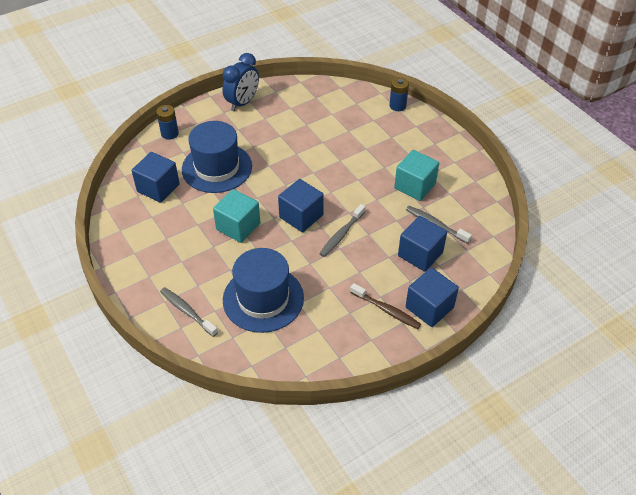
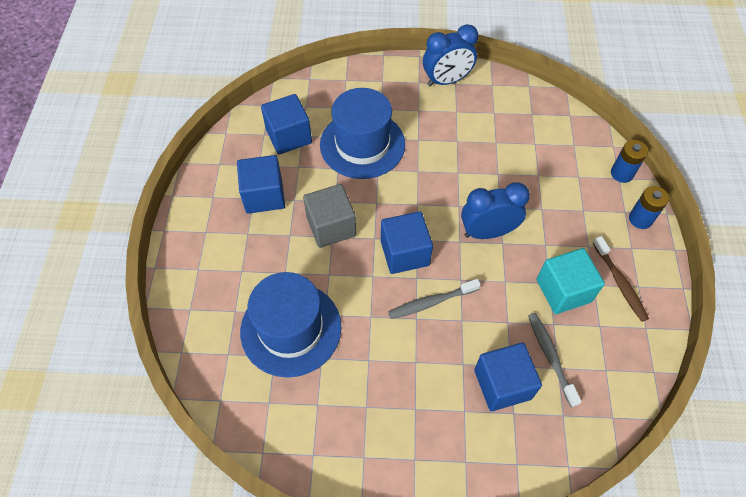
camera: 35 degrees right, 10 degrees up
blue battery [156,105,179,140] -> blue battery moved to [629,186,669,229]
grey toothbrush [160,287,218,337] -> none
turquoise cube [213,189,260,243] -> grey cube [303,184,356,248]
brown toothbrush [350,283,421,329] -> brown toothbrush moved to [593,236,649,322]
blue cube [406,267,459,327] -> blue cube moved to [237,155,285,214]
none -> blue clock [461,182,530,239]

